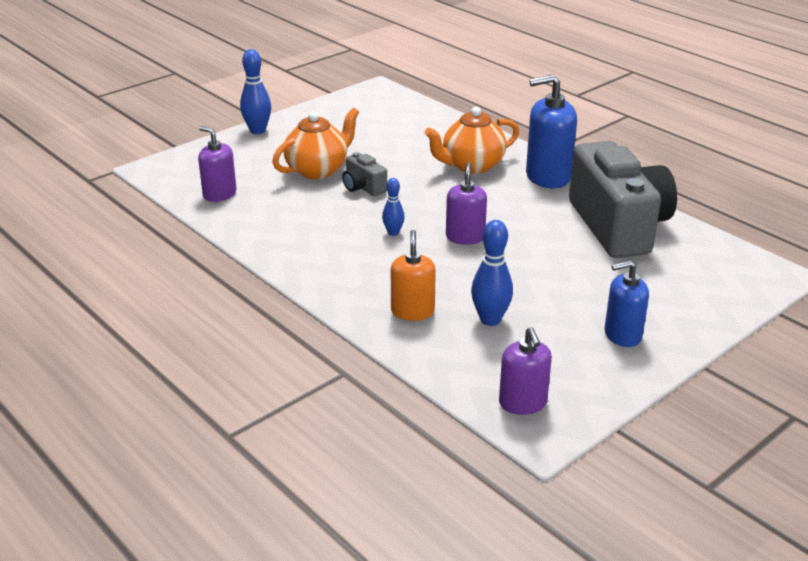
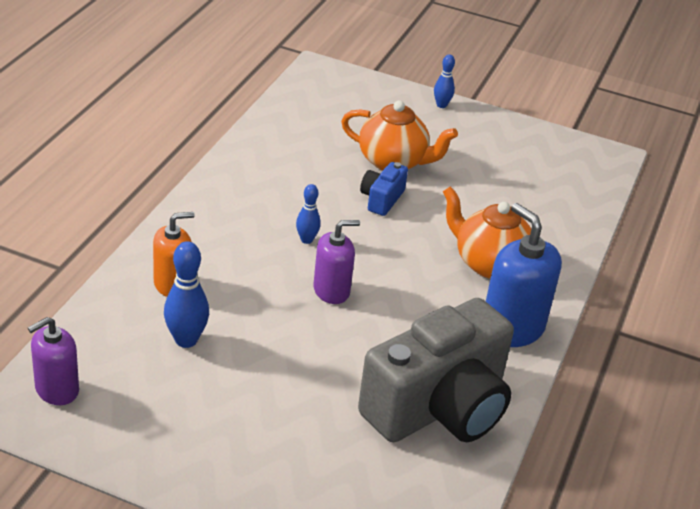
camera: 60 degrees right, 5 degrees up
purple soap dispenser [198,126,237,202] -> none
blue bowling pin [240,49,271,134] -> blue bowling pin [434,54,455,108], size x0.61
grey camera [342,152,387,196] -> blue camera [360,162,408,216]
blue soap dispenser [605,260,649,347] -> none

